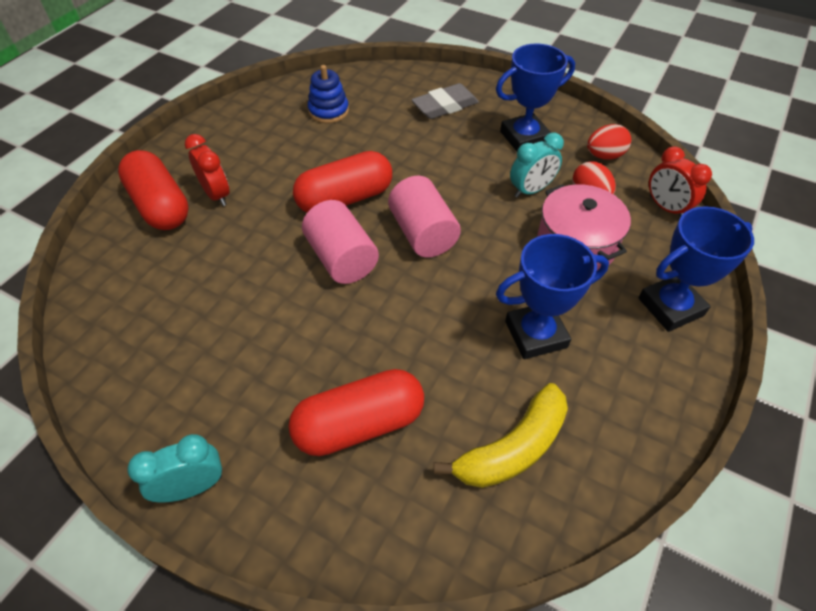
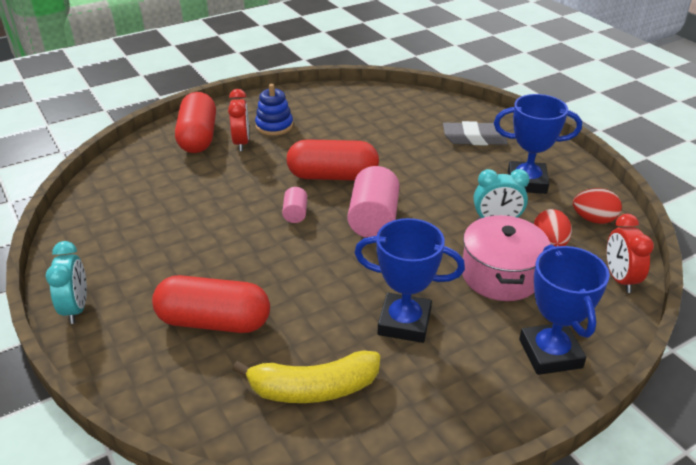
camera: 30 degrees right, 15 degrees down
turquoise clock [128,434,222,502] -> turquoise clock turned 75 degrees clockwise [45,241,87,324]
pink cylinder [302,200,379,284] -> pink cylinder [282,187,307,223], size x0.51
blue stacking toy [308,65,349,123] -> blue stacking toy moved to [255,84,293,136]
blue trophy [638,206,754,332] -> blue trophy turned 75 degrees clockwise [519,244,610,375]

